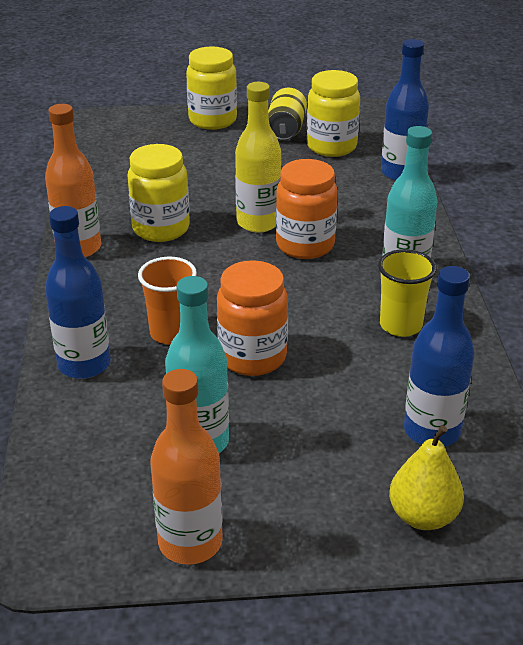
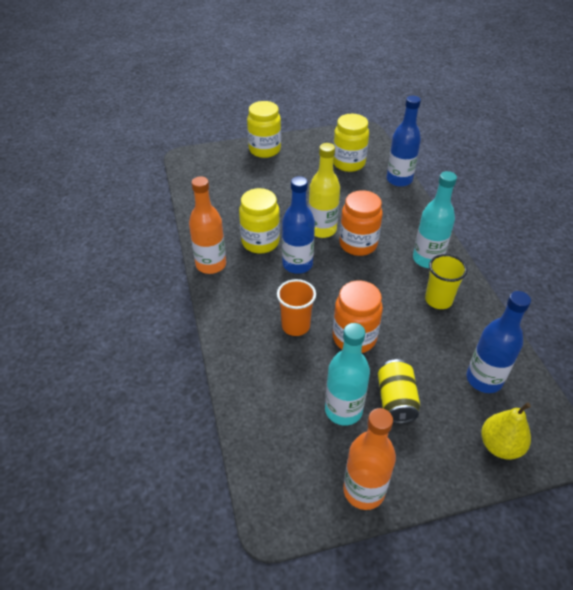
camera: 10 degrees left, 10 degrees up
blue bottle [45,206,111,379] -> blue bottle moved to [282,176,315,274]
yellow can [268,88,307,141] -> yellow can moved to [378,359,420,424]

